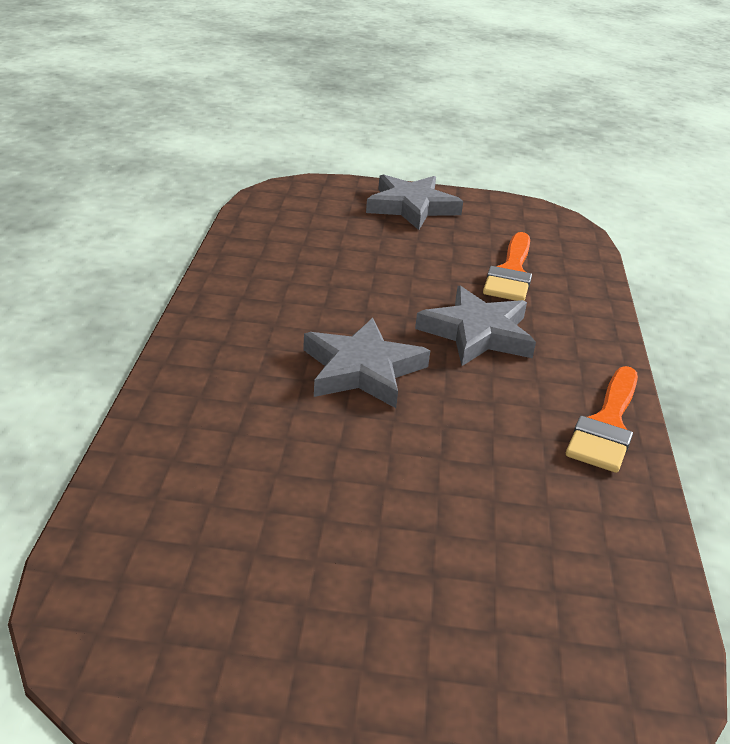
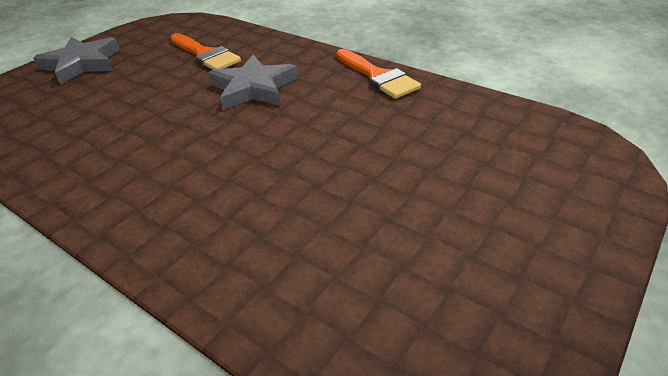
camera: 55 degrees left, 5 degrees up
grey star [303,318,430,408] -> none

